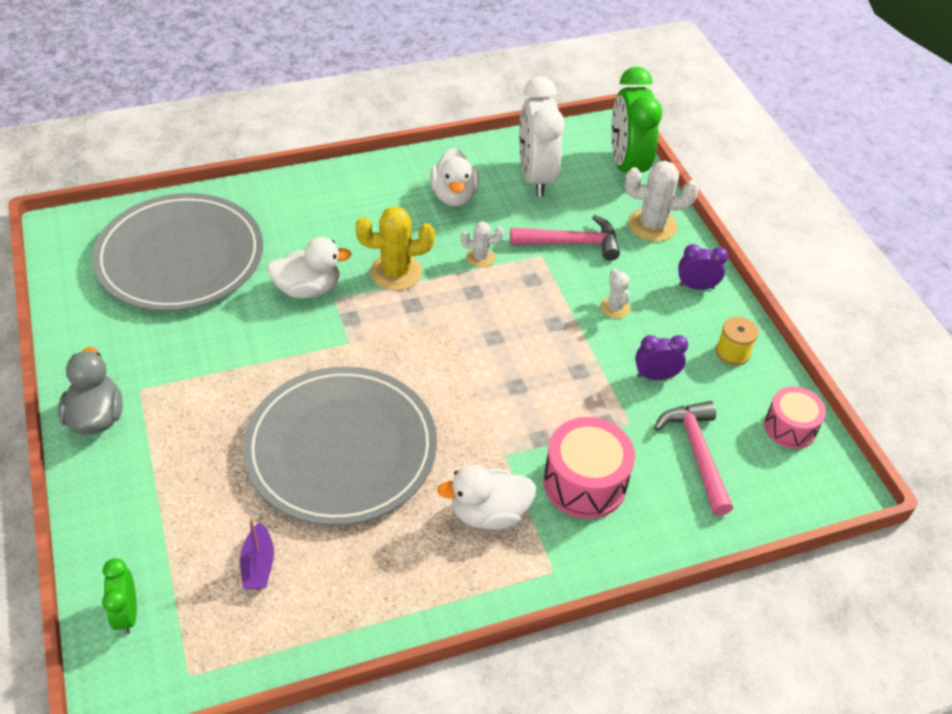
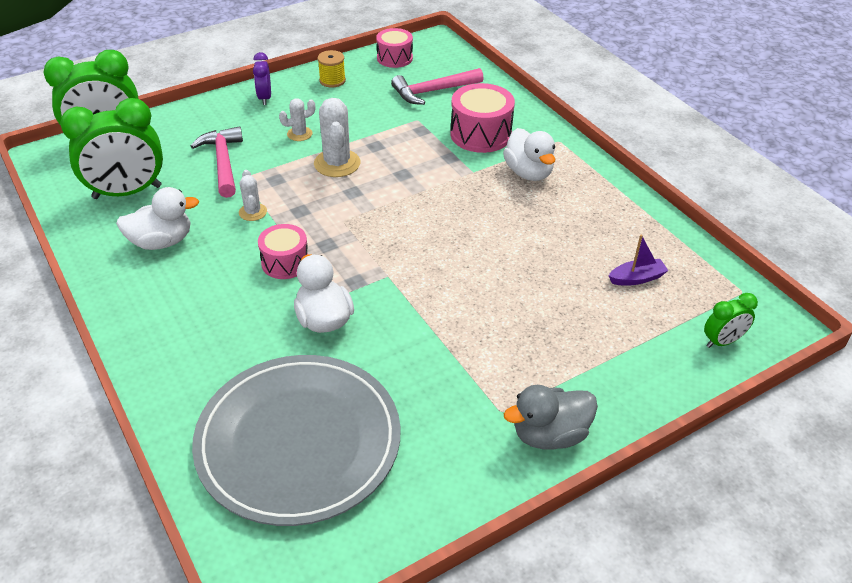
camera: 100 degrees left, 5 degrees down
grey plate [243,367,437,526] -> none
yellow cactus [355,206,435,290] -> pink drum [258,224,308,279]
white clock [519,76,565,197] -> green clock [60,98,163,199]
white cactus [625,161,699,242] -> white cactus moved to [314,98,360,177]
purple clock [635,335,688,380] -> none

